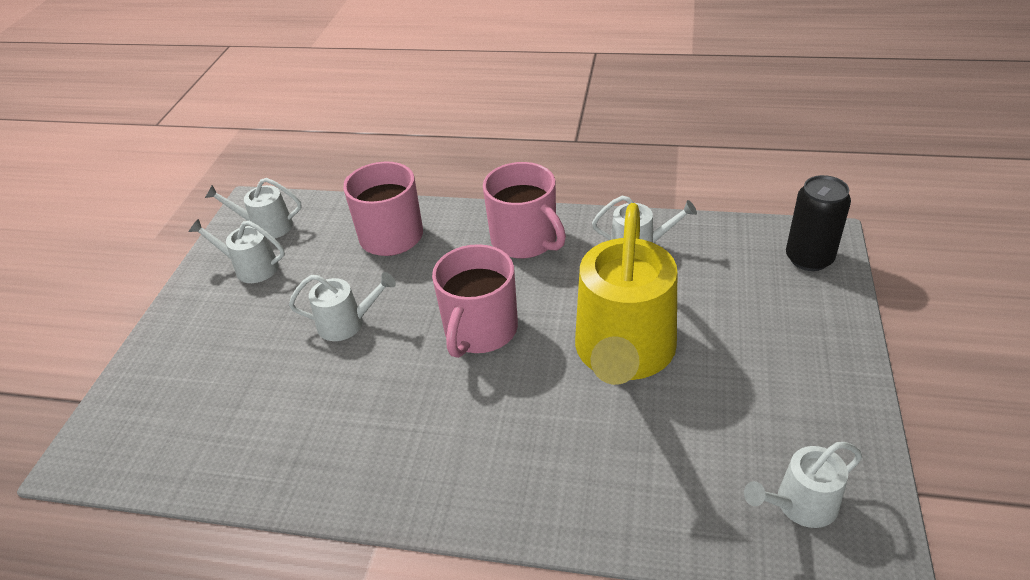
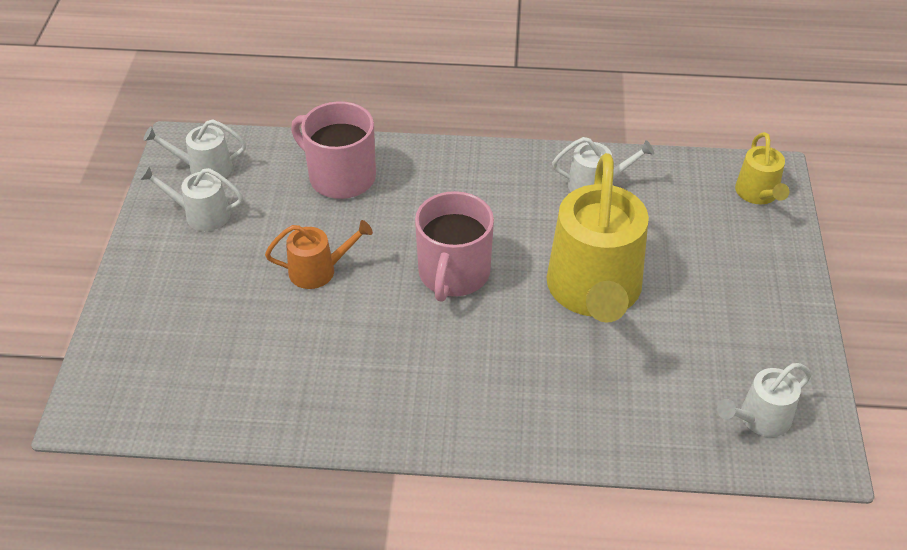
camera: 10 degrees left, 5 degrees up
white watering can [289,272,396,341] -> orange watering can [265,220,373,289]
pink mug [483,162,566,258] -> none
black can [786,175,851,271] -> yellow watering can [735,132,790,204]

